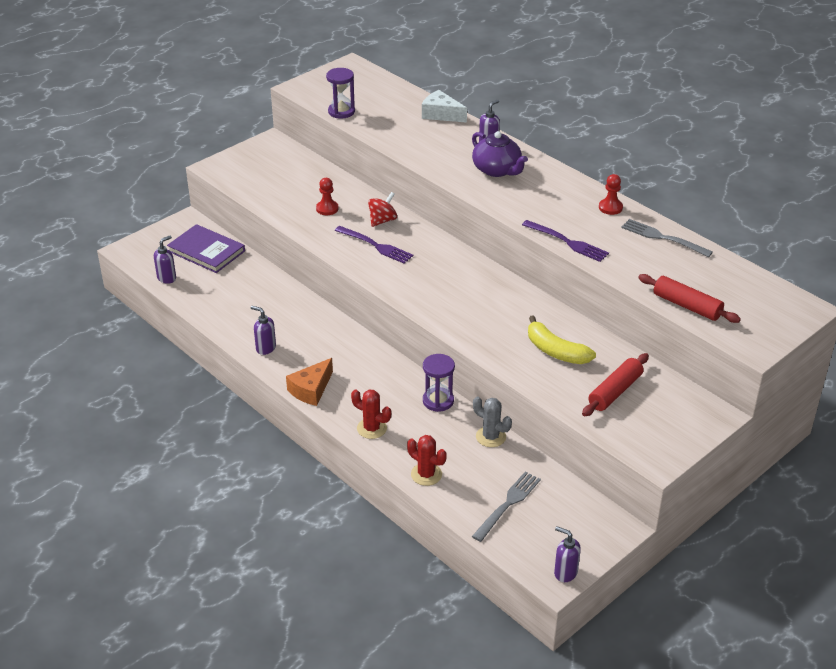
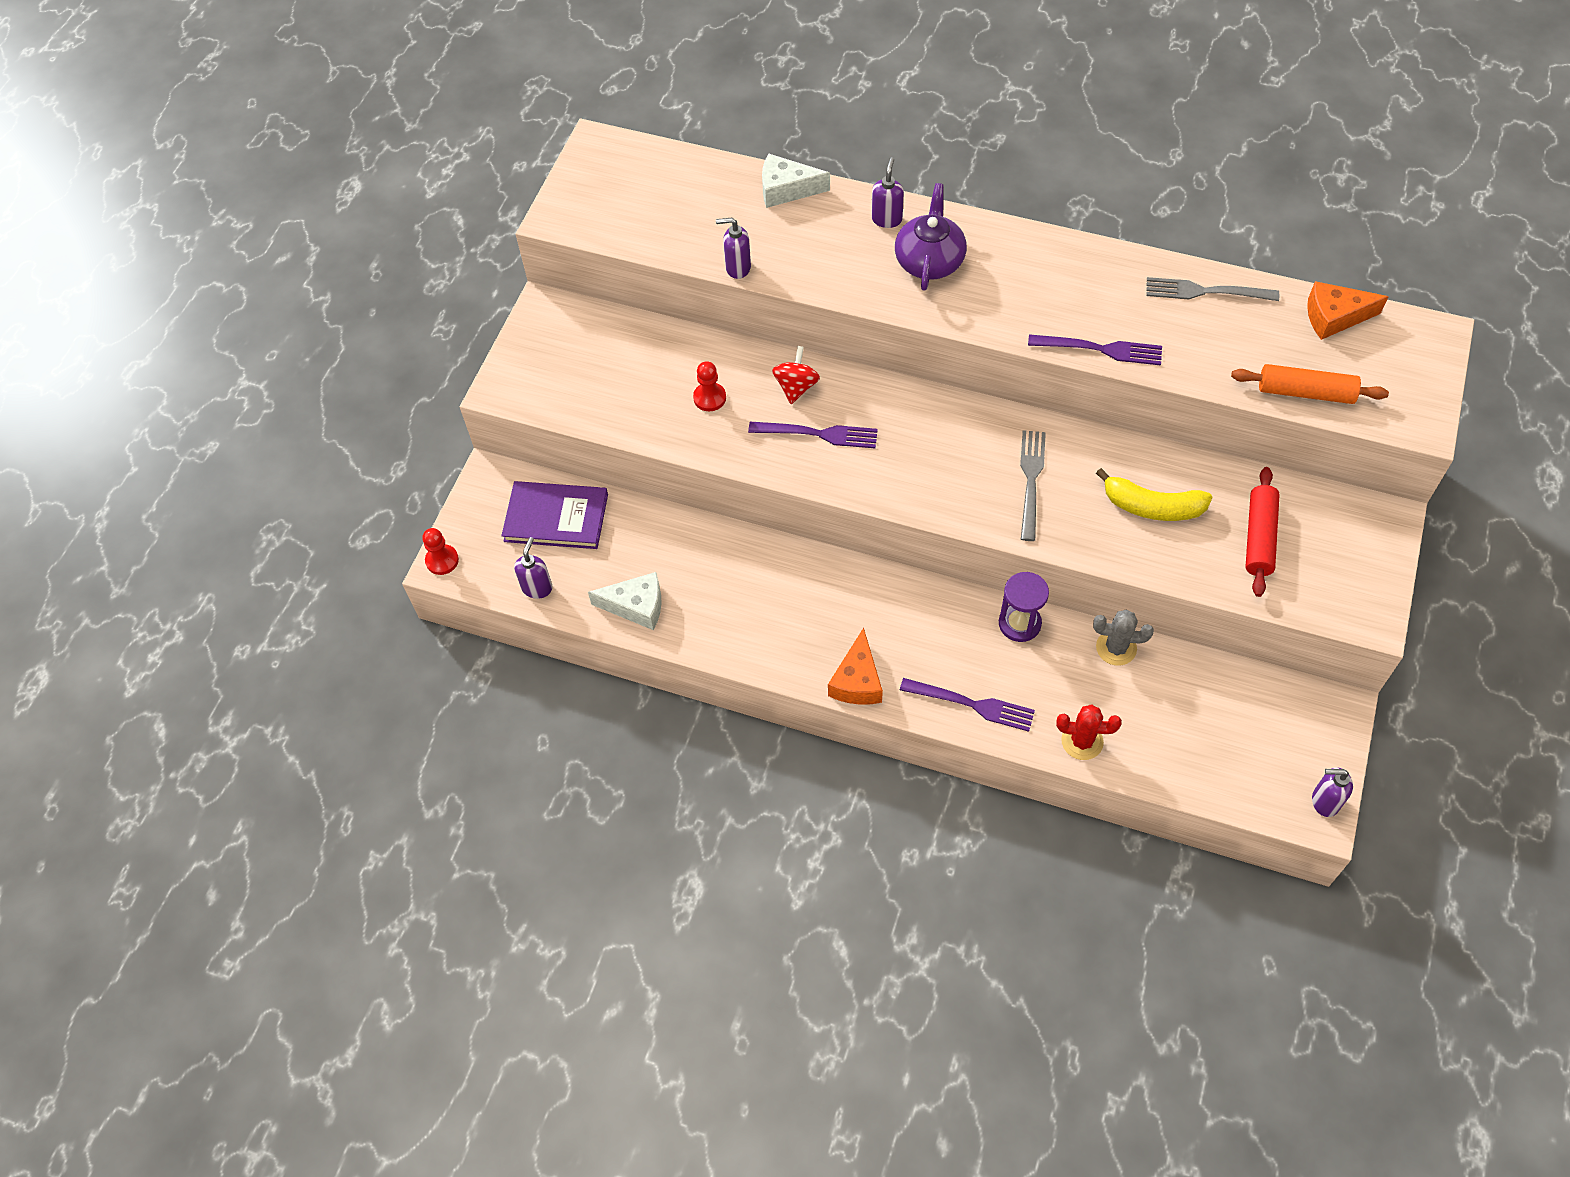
camera: 25 degrees left, 20 degrees up
purple soap dispenser [251,306,276,355] -> purple soap dispenser moved to [716,217,751,279]
purple hourglass [326,68,355,118] -> none
red cactus [351,389,391,439] -> purple fork [900,678,1035,732]
purple teapot [472,131,528,177] -> purple teapot turned 105 degrees counterclockwise [895,183,967,291]
grey fork [472,471,541,542] -> grey fork moved to [1020,430,1046,541]
red pawn [599,174,623,215] -> red pawn moved to [422,528,459,575]
red rolling pin [638,274,741,323] -> orange rolling pin [1231,364,1389,404]
none -> white cheese [588,572,662,630]
none -> orange cheese [1307,281,1389,340]

